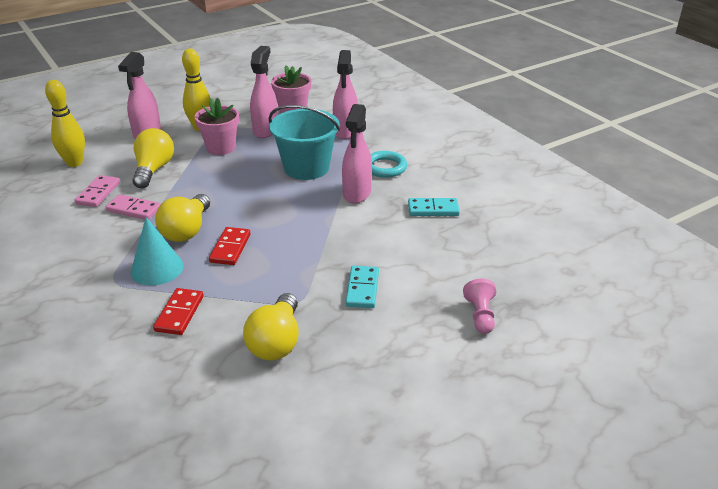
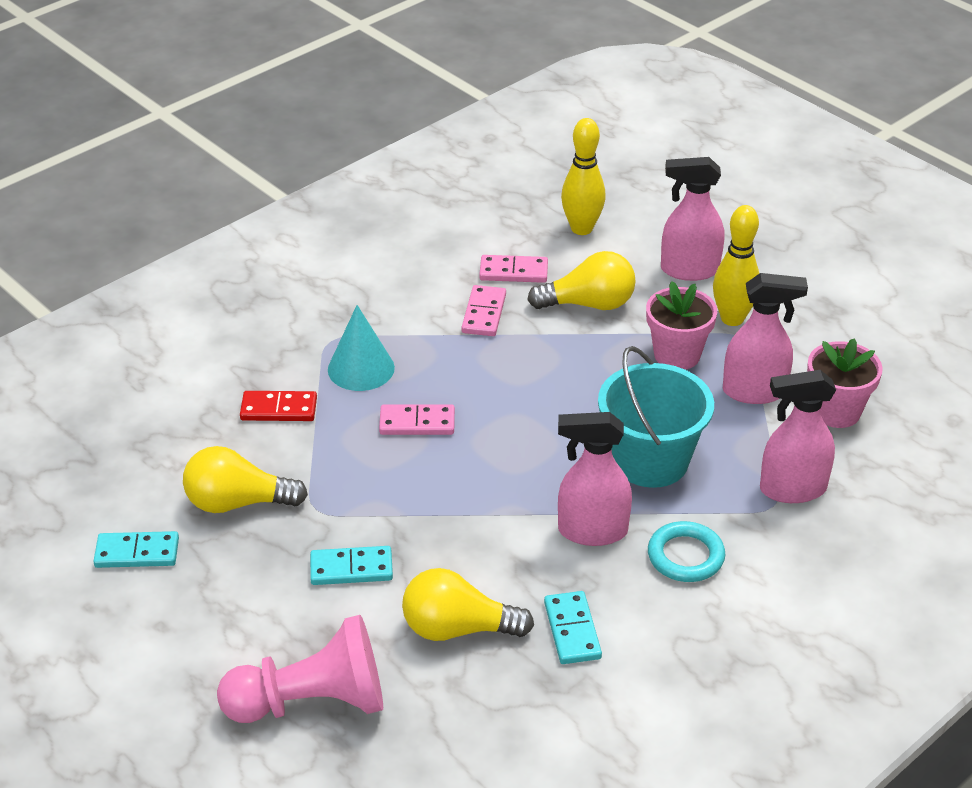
camera: 80 degrees right, 5 degrees up
yellow light bulb [155,194,210,242] -> yellow light bulb moved to [402,568,534,641]
red domino [209,227,250,265] -> pink domino [379,404,455,435]
pink pawn [463,279,496,334] -> pink pawn [217,615,383,723], size x2.00
none -> turquoise domino [93,531,179,568]

